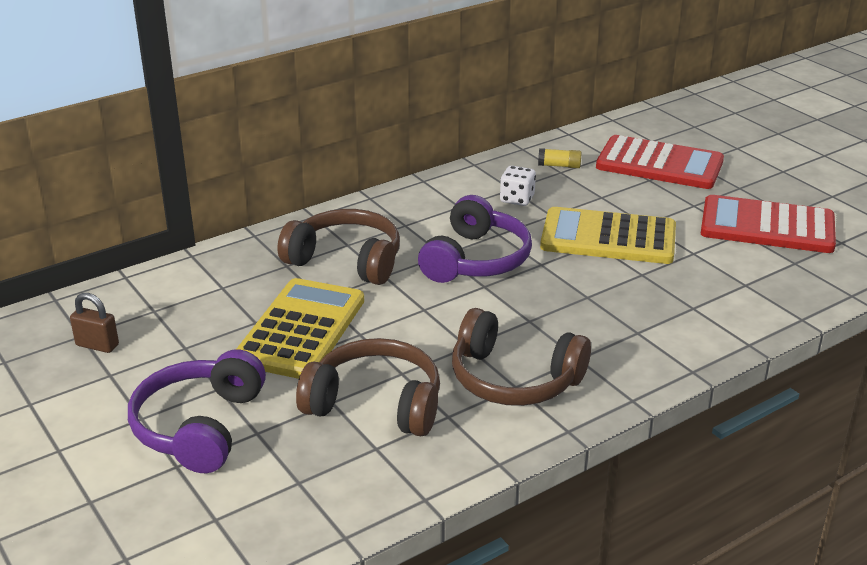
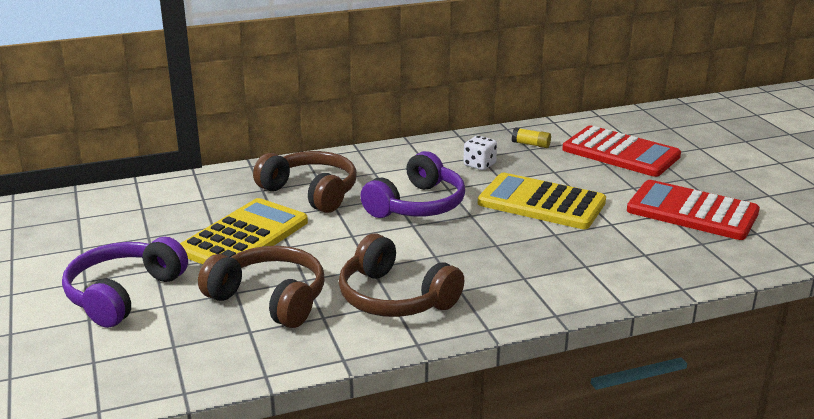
camera: 15 degrees right, 5 degrees down
brown padlock [70,293,119,353] -> none

